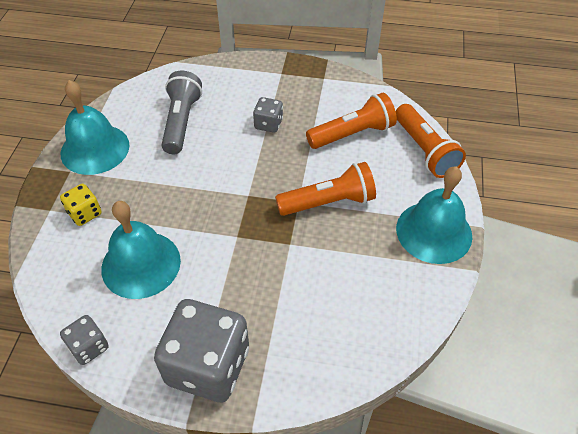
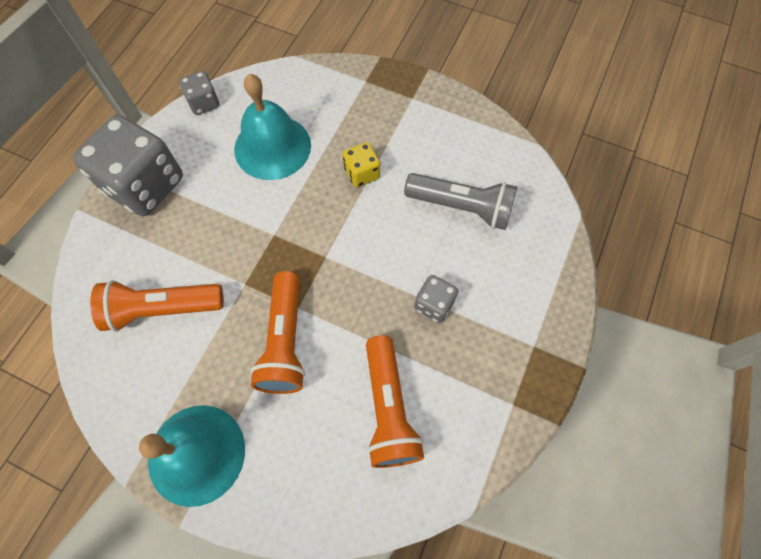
camera: 105 degrees right, 15 degrees up
yellow dice [60,184,102,226] -> yellow dice moved to [343,142,380,187]
turquoise bell [61,80,130,175] -> none
orange flashlight [396,104,466,178] -> orange flashlight moved to [90,280,224,332]

